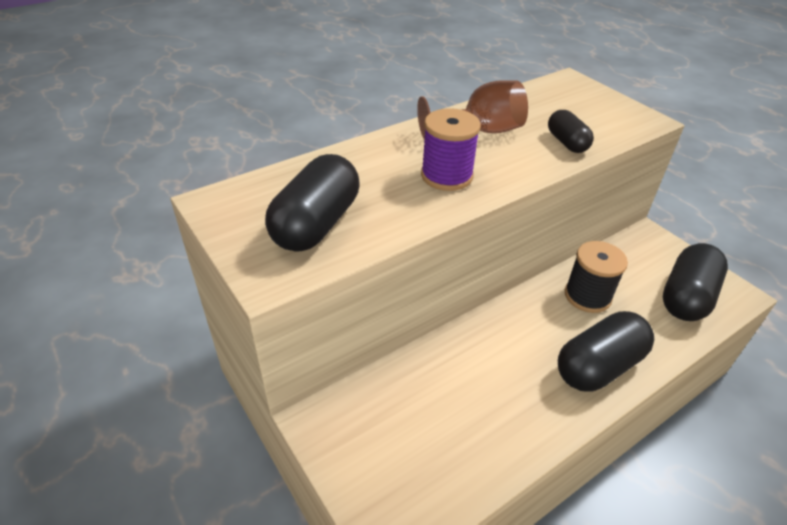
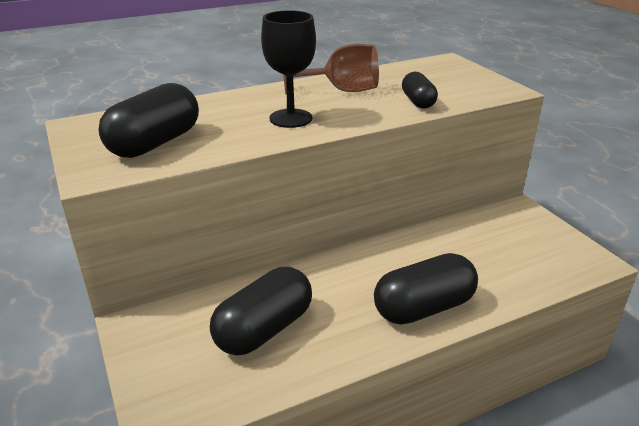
camera: 10 degrees right, 10 degrees down
purple spool [421,108,481,191] -> black goblet [261,10,316,128]
black spool [565,241,628,313] -> none
black capsule [663,243,728,321] -> black capsule moved to [210,267,312,356]

